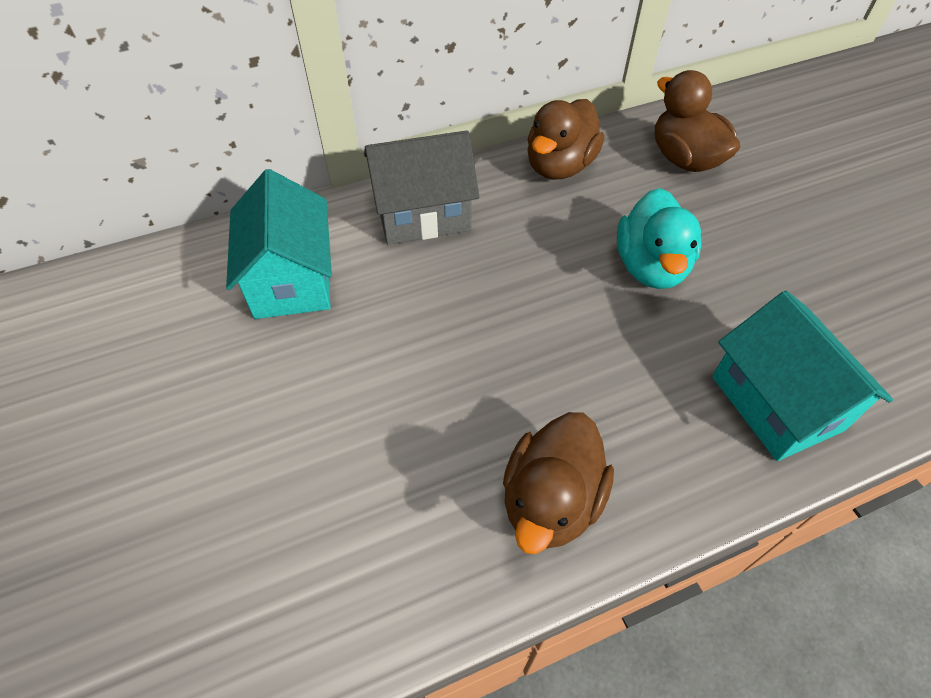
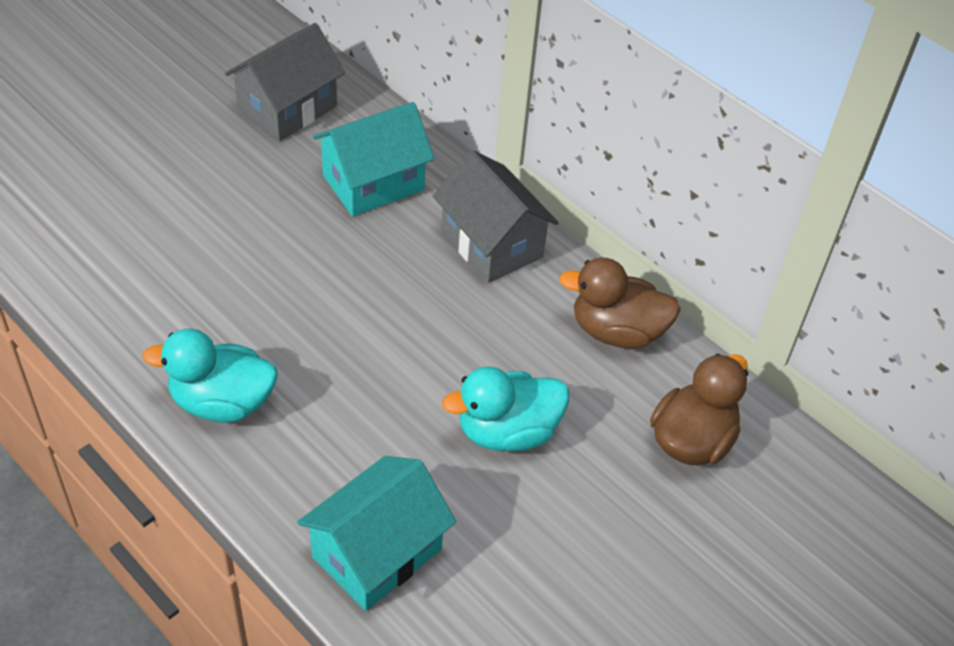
camera: 65 degrees right, 5 degrees down
brown duck [503,412,614,554] -> turquoise duck [142,329,278,423]
none -> grey house [225,23,345,141]

